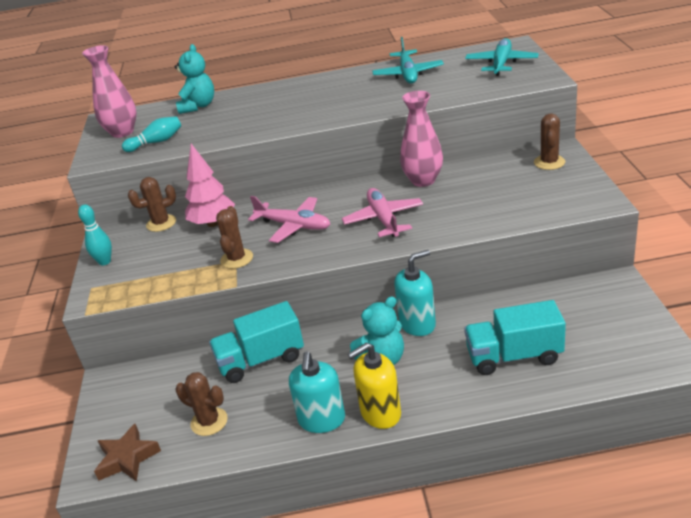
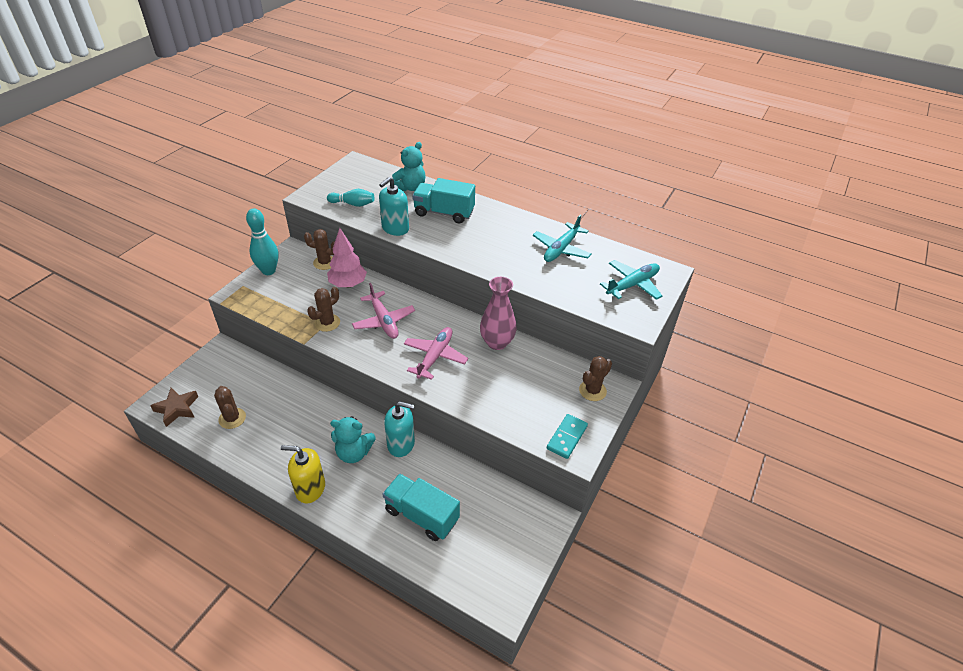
camera: 30 degrees right, 10 degrees up
turquoise bowling pin [78,204,112,266] -> turquoise bowling pin [246,209,278,275], size x1.50
pink vase [82,45,137,138] -> none
turquoise truck [209,301,304,383] -> turquoise truck moved to [412,178,475,223]
turquoise soap dispenser [289,352,345,433] -> turquoise soap dispenser moved to [379,177,409,236]
none -> turquoise domino [547,414,588,459]

